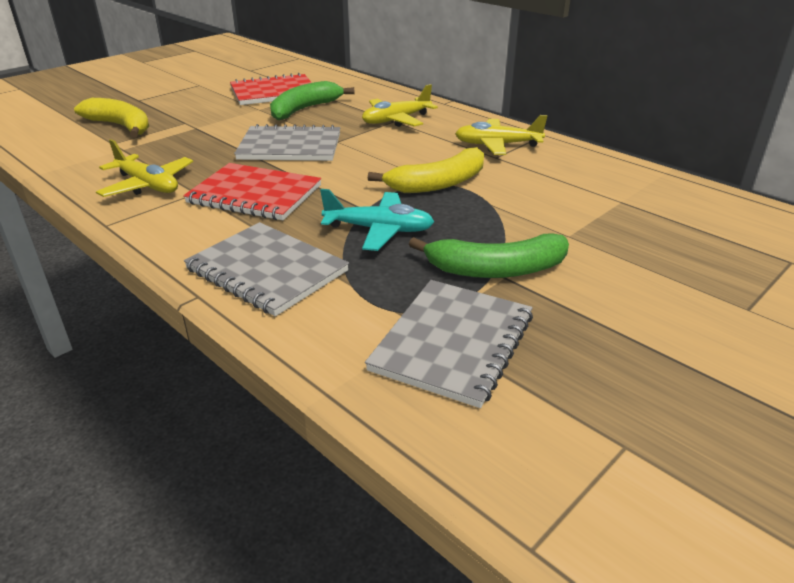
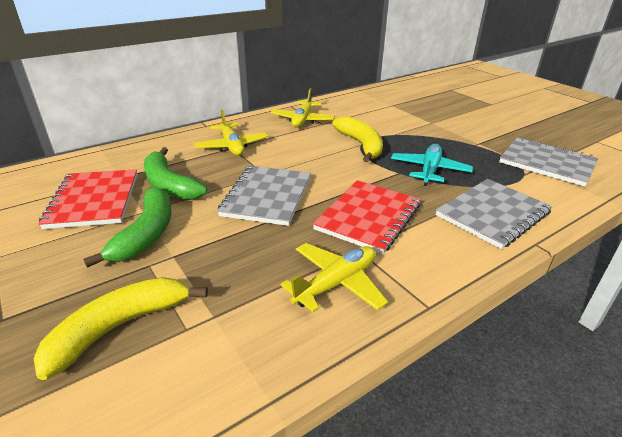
camera: 80 degrees left, 0 degrees up
green banana [409,233,569,278] -> green banana moved to [83,186,171,268]

